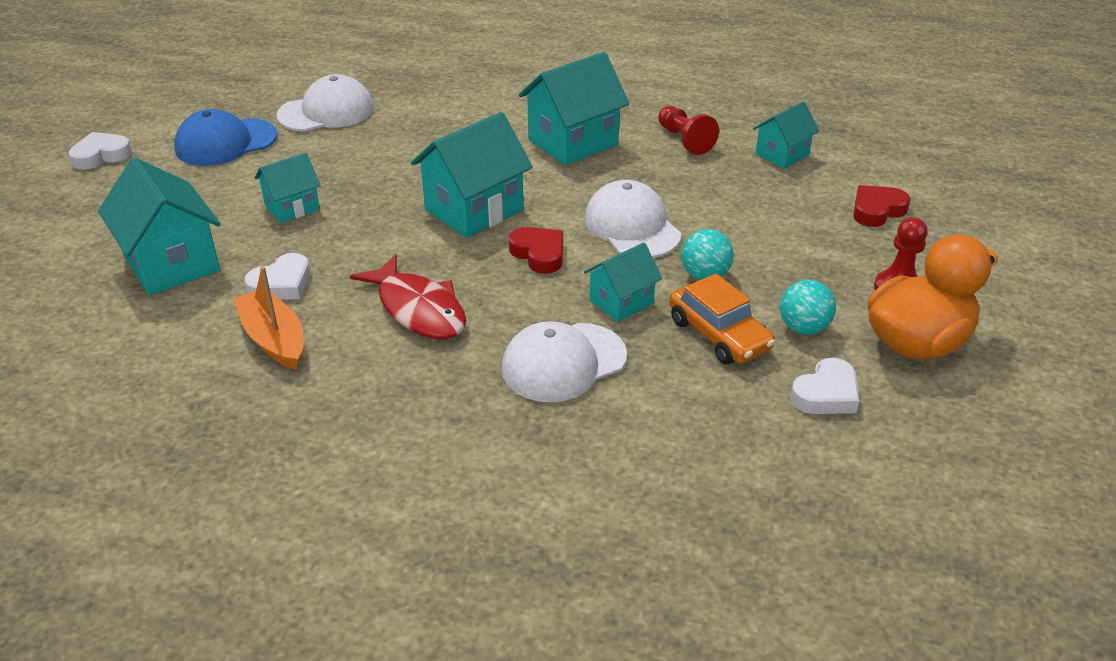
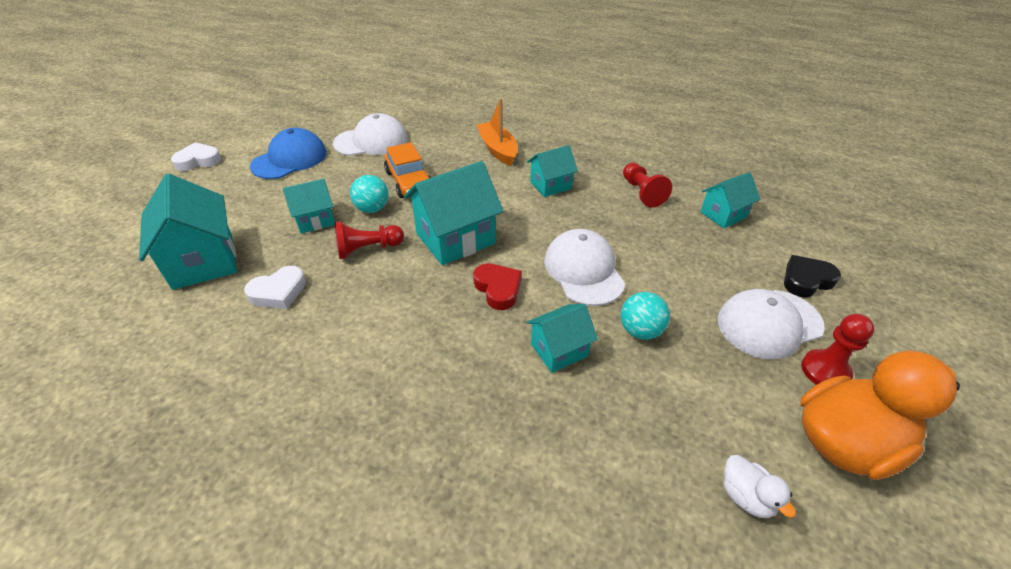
camera: 10 degrees right, 5 degrees up
blue cap [174,109,277,166] -> blue cap turned 150 degrees clockwise [250,128,327,179]
orange boat [233,267,304,370] -> orange boat moved to [477,98,518,166]
red fish [350,254,466,339] -> none
white cap [501,321,627,402] -> white cap moved to [718,289,825,360]
turquoise house [519,52,629,166] -> turquoise house [527,145,578,197], size x0.58
orange car [669,273,776,365] -> orange car moved to [384,142,431,198]
turquoise ball [780,280,836,335] -> turquoise ball moved to [350,175,389,213]
white heart [790,358,859,414] -> white duck [724,455,796,518]
red heart [853,185,911,227] -> black heart [784,255,841,298]
none -> red pawn [335,221,404,259]

